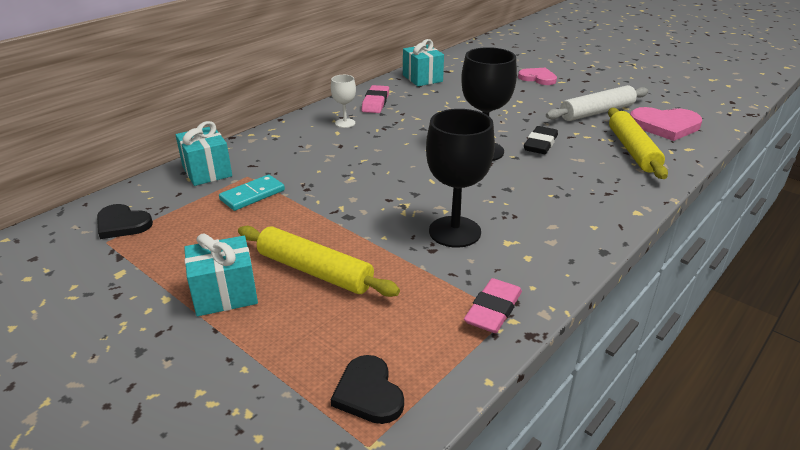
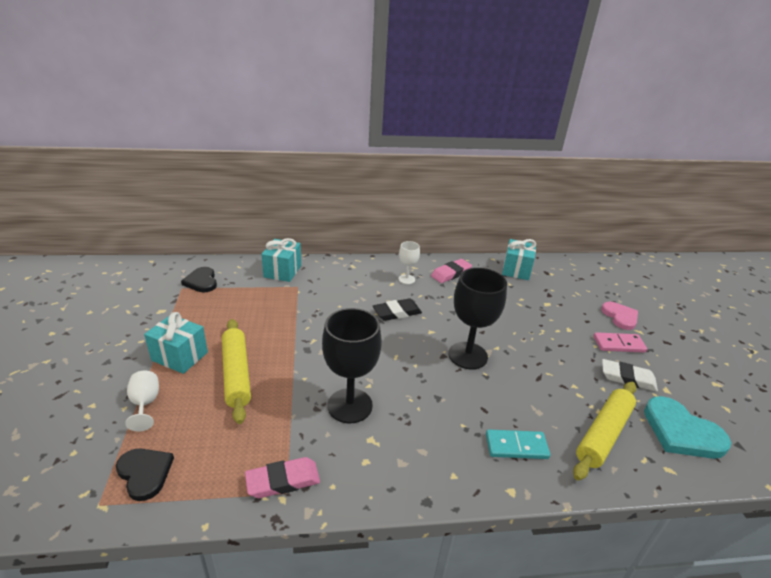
camera: 40 degrees right, 0 degrees up
turquoise domino [219,175,285,211] -> turquoise domino moved to [486,429,550,459]
black heart [331,355,404,424] -> black heart turned 120 degrees clockwise [116,448,174,501]
black eraser [524,126,558,154] -> black eraser moved to [373,298,422,321]
white rolling pin [546,85,648,121] -> white eraser [602,359,658,392]
pink heart [630,107,702,141] -> turquoise heart [644,396,731,459]
none -> white goblet [125,371,159,432]
none -> pink domino [593,332,647,353]

